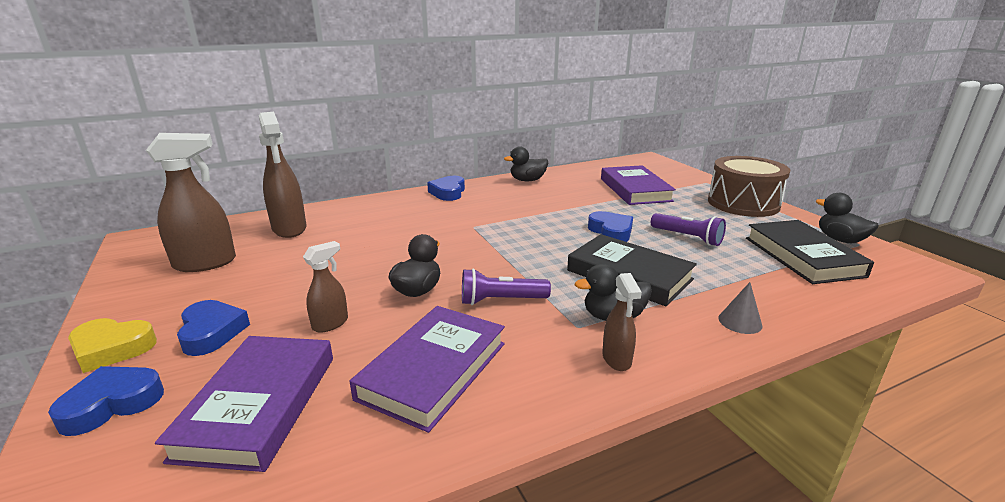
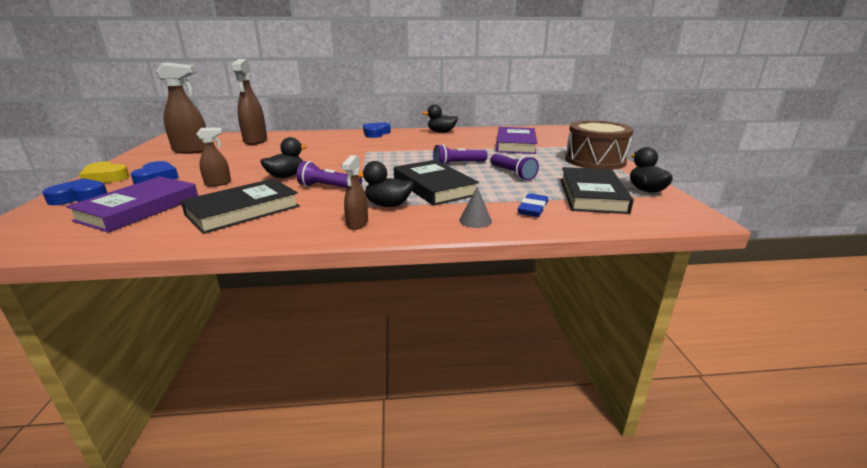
camera: 20 degrees right, 0 degrees up
purple book [350,306,505,433] -> black book [180,179,300,234]
blue heart [588,211,633,242] -> purple flashlight [433,144,488,165]
none -> blue eraser [518,193,548,217]

